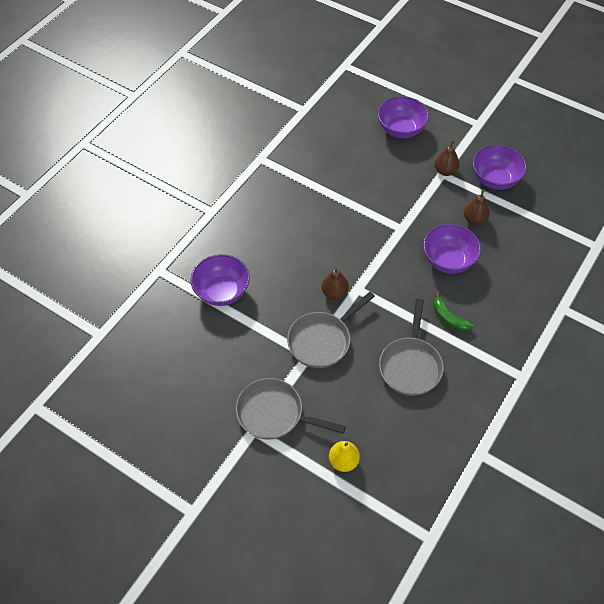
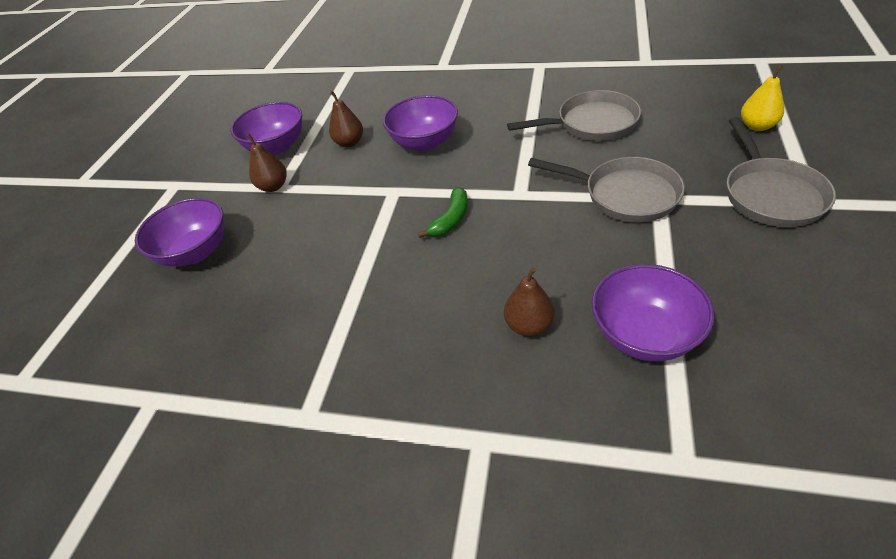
camera: 105 degrees left, 10 degrees down
brown pear [322,267,349,300] -> brown pear moved to [504,267,555,336]
green banana [433,292,474,332] -> green banana moved to [418,187,468,238]

